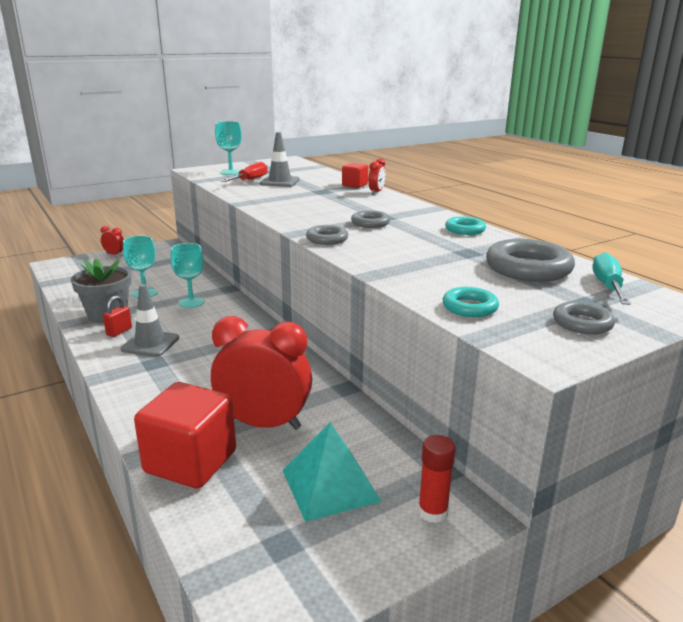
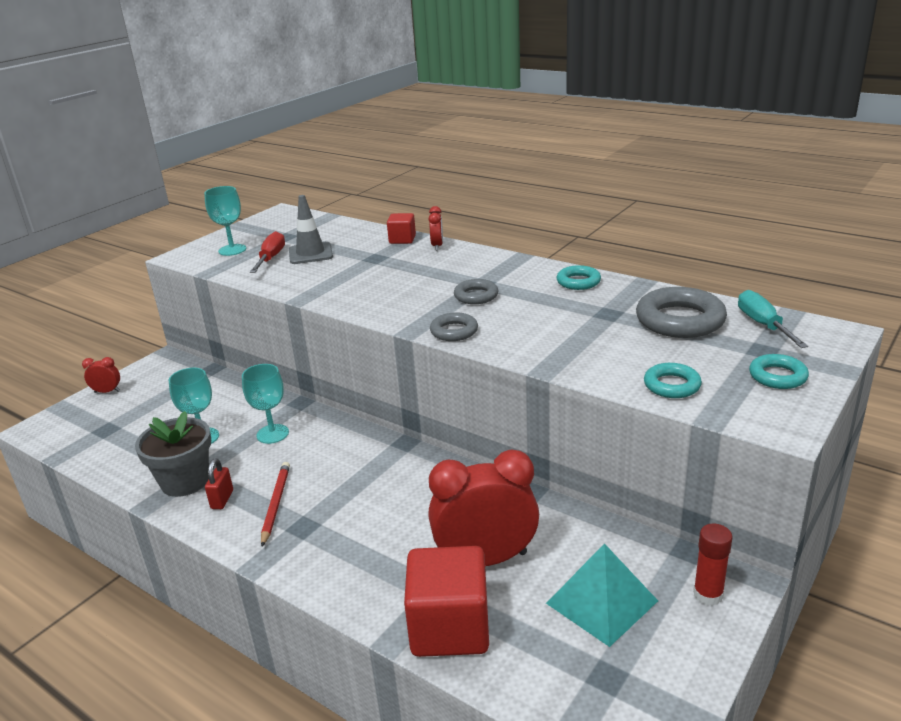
camera: 20 degrees left, 5 degrees up
grey traffic cone [121,284,179,357] -> red pencil [261,462,290,546]
grey ring [553,301,615,334] -> turquoise ring [749,354,809,389]

